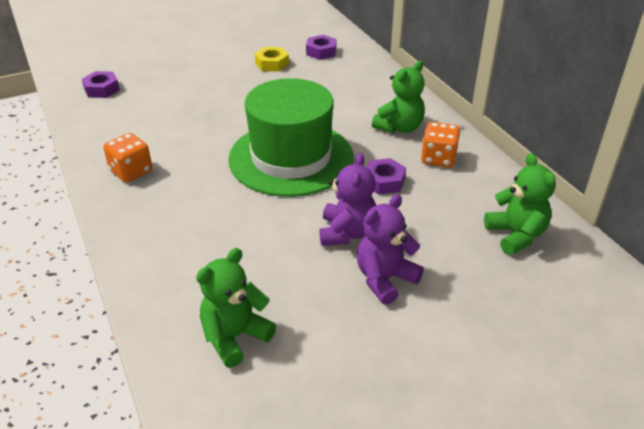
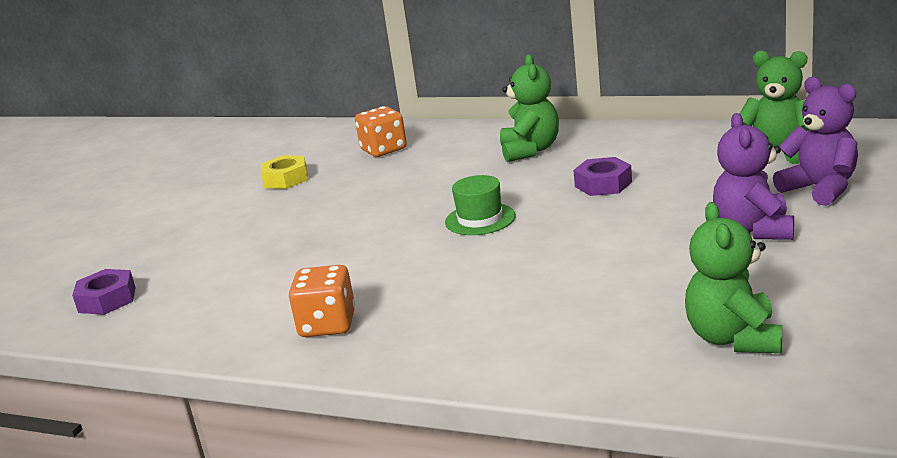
camera: 40 degrees left, 15 degrees down
green hat [228,78,353,197] -> green hat [445,175,516,235], size x0.40
purple nut [306,35,336,60] -> none
purple teddy bear [319,153,376,246] -> purple teddy bear moved to [773,77,858,206]
orange dice [421,122,460,167] -> orange dice moved to [355,106,407,157]

